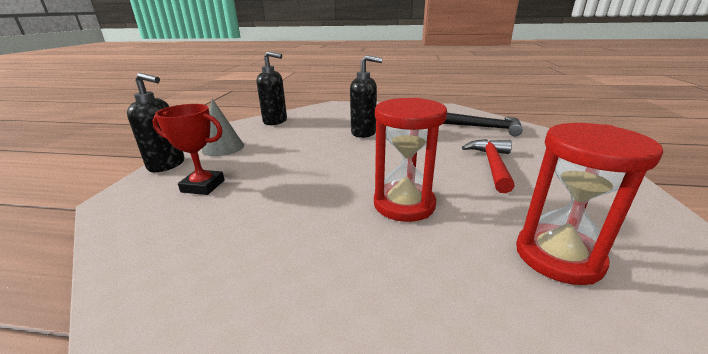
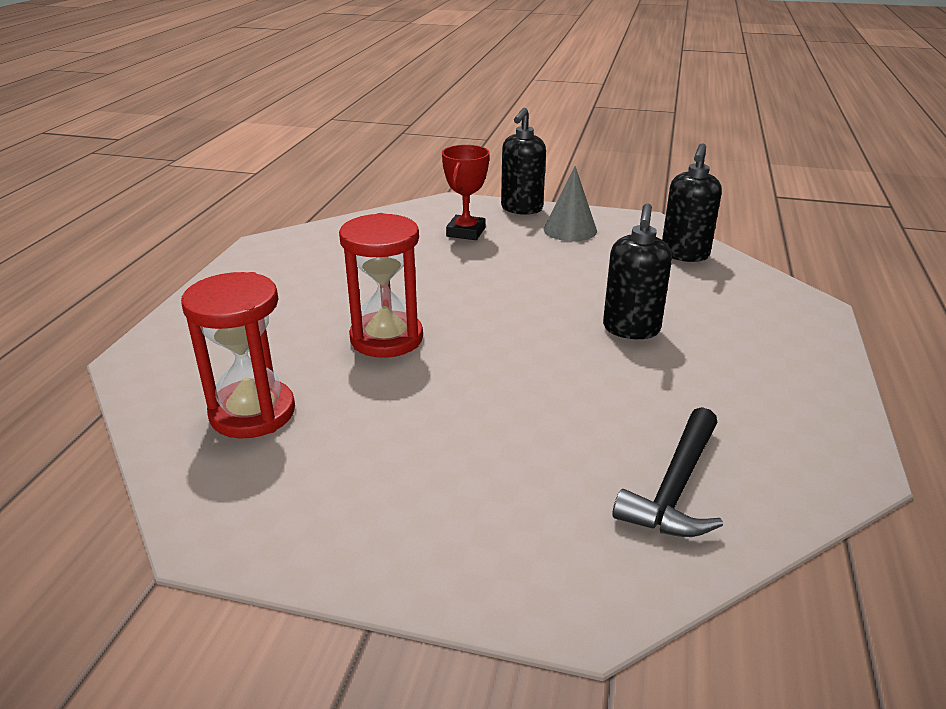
camera: 95 degrees right, 5 degrees up
red hammer [462,139,515,193] -> none

